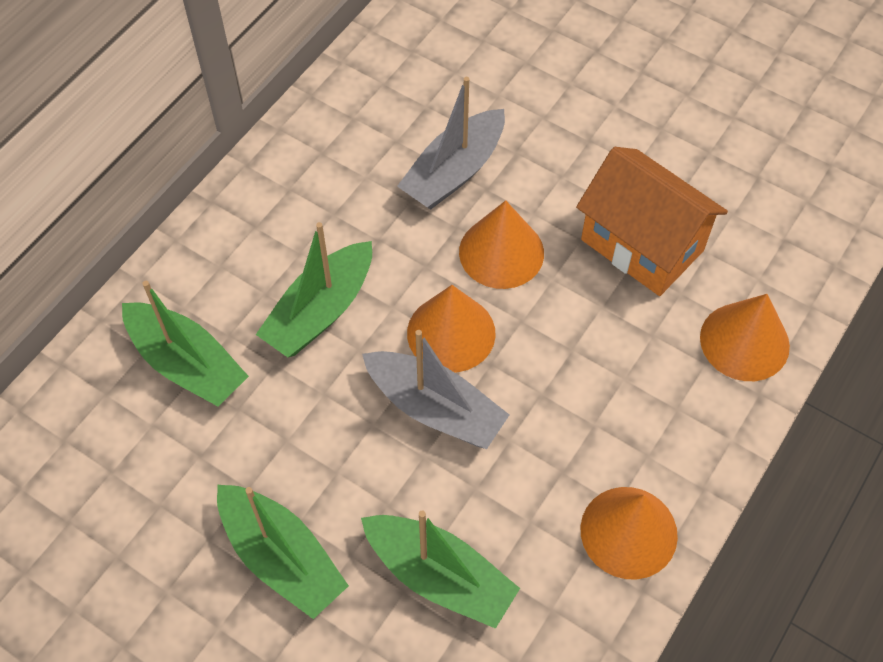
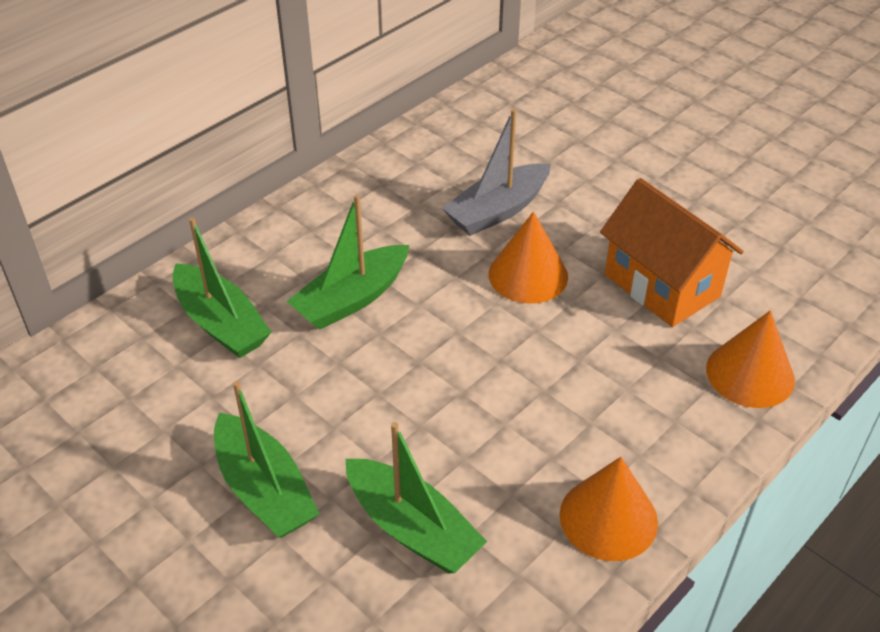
camera: 10 degrees right, 15 degrees down
grey boat [362,330,509,449] -> none
orange cone [407,285,496,372] -> none

